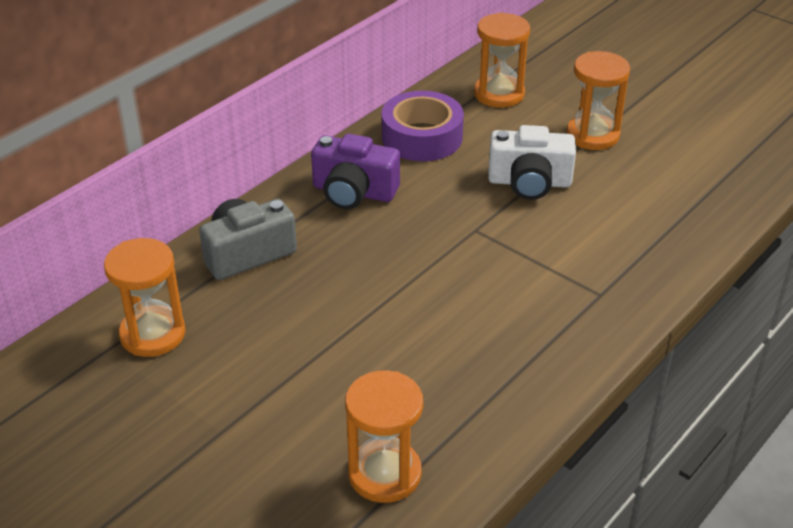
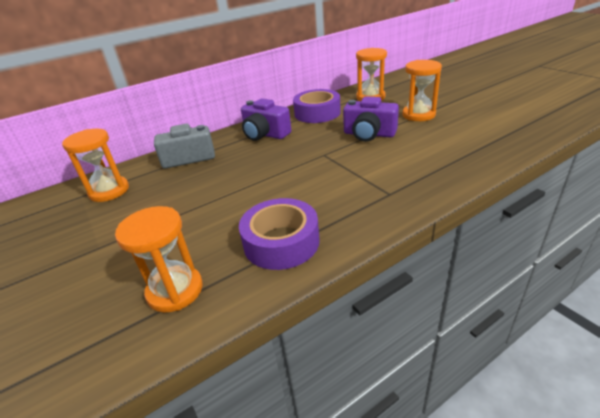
camera: 20 degrees right, 5 degrees down
white camera [488,125,576,200] -> purple camera [343,96,399,142]
none -> purple tape [239,198,320,270]

